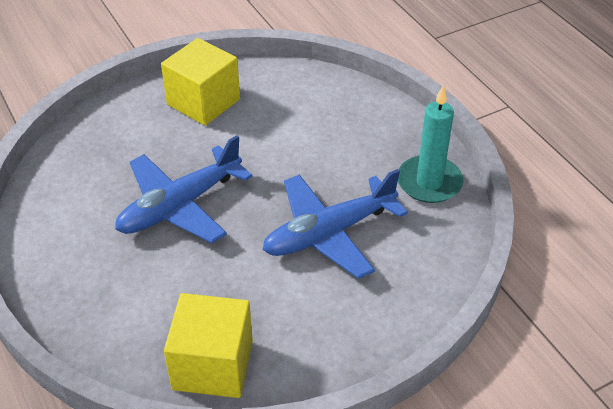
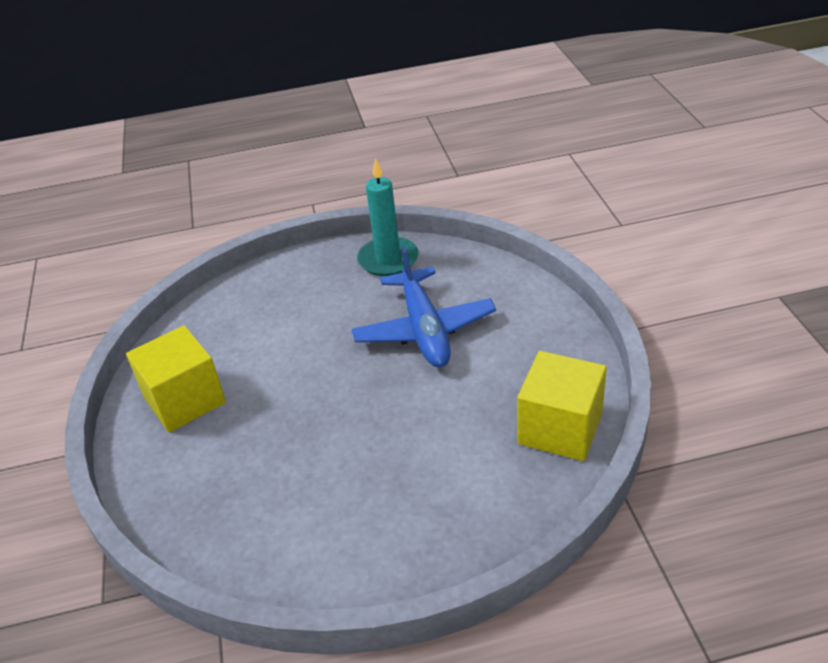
camera: 70 degrees left, 5 degrees down
blue plane [115,135,253,243] -> none

